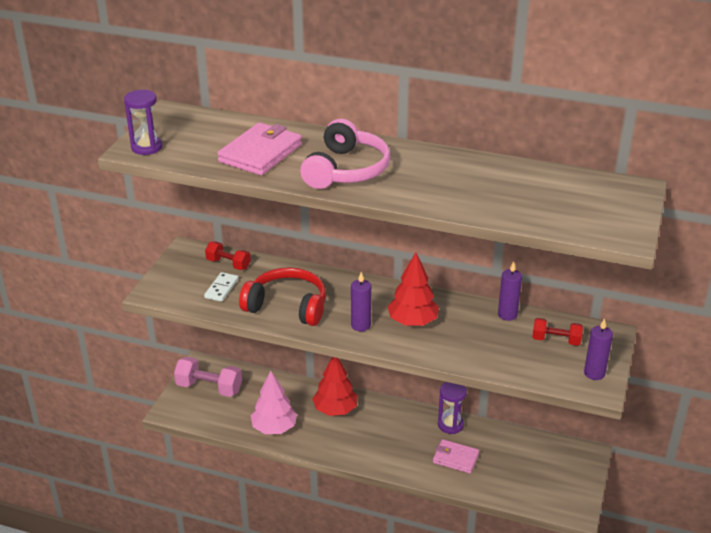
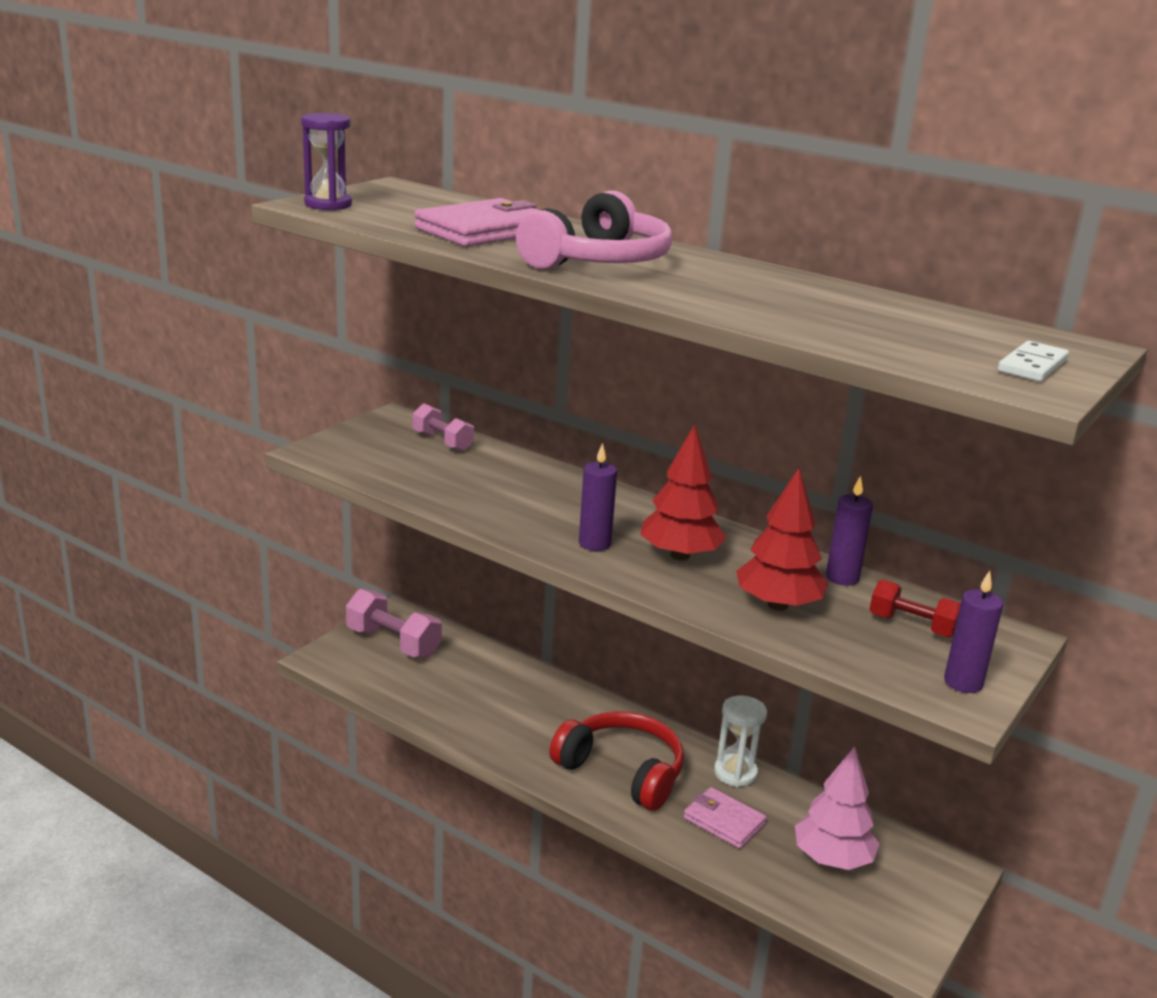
camera: 15 degrees right, 10 degrees down
white domino [204,272,239,302] -> white domino moved to [998,341,1069,382]
red dumbbell [205,242,251,270] -> pink dumbbell [413,403,474,451]
red headphones [239,267,326,326] -> red headphones moved to [550,711,684,811]
pink tree [251,371,297,434] -> pink tree moved to [795,746,880,870]
red tree [312,357,358,416] -> red tree moved to [736,468,828,611]
purple hourglass [438,382,467,434] -> white hourglass [714,696,767,787]

